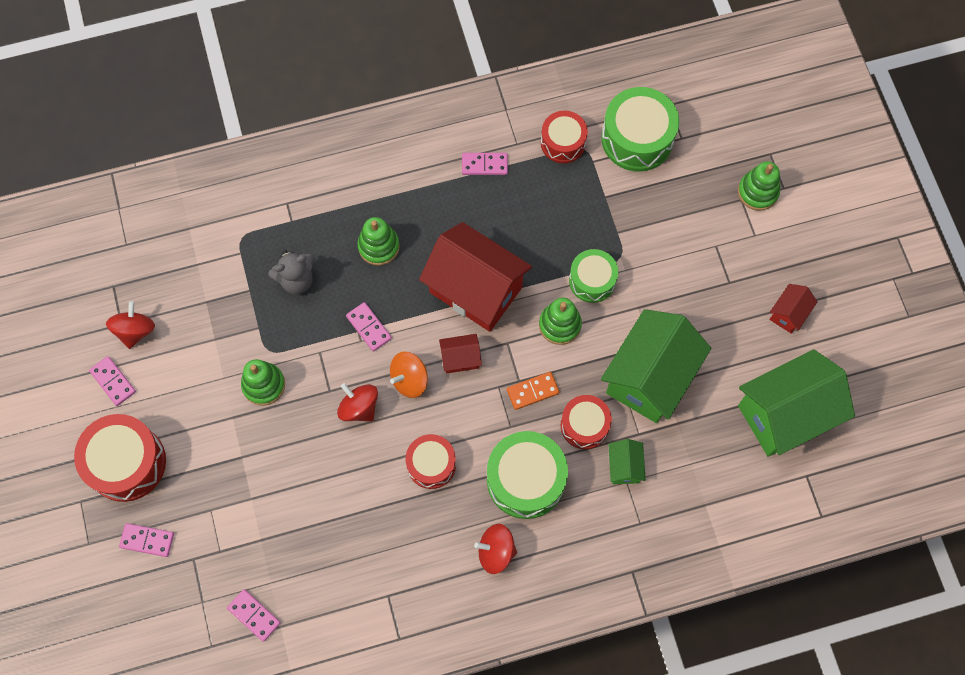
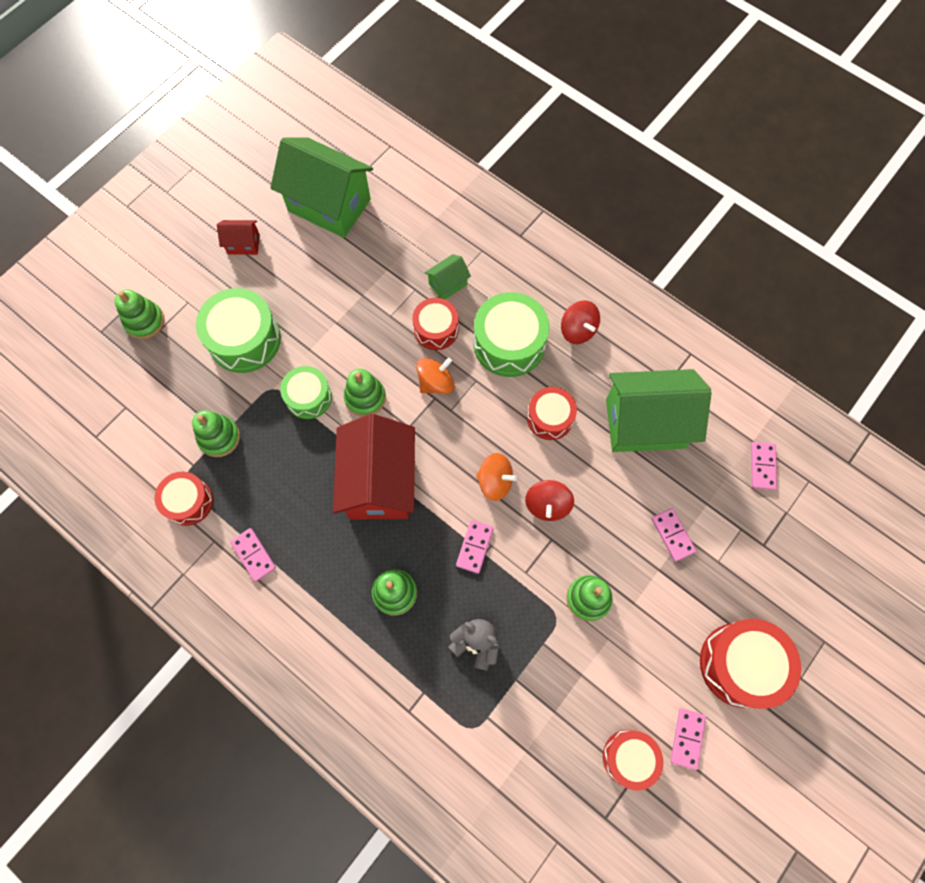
camera: 125 degrees left, 0 degrees up
red spinning top [106,301,155,349] -> red drum [603,730,663,790]
pink domino [119,523,174,557] -> pink domino moved to [651,508,696,562]
red house [439,334,482,374] -> none
orange domino [507,372,559,410] -> orange spinning top [416,358,455,394]
green house [601,309,711,423] -> green house moved to [606,369,712,452]
green drum [602,87,679,172] -> green drum moved to [196,288,281,373]
none -> green stacking toy [192,410,240,457]

